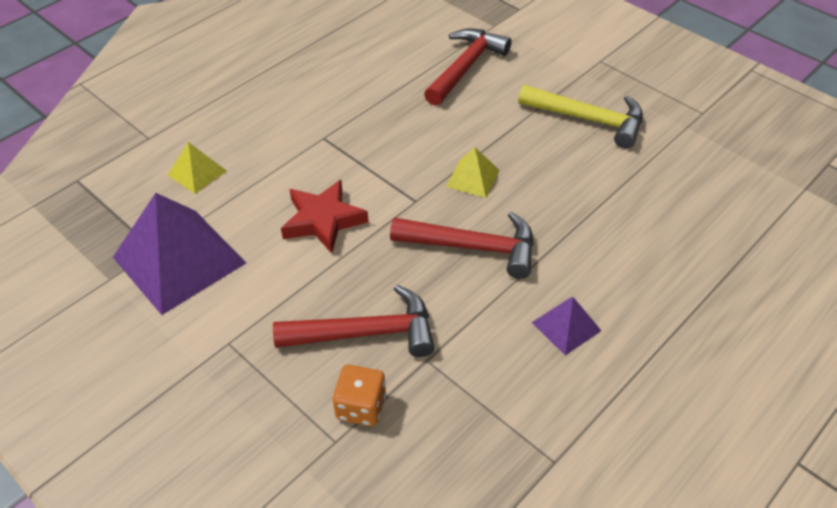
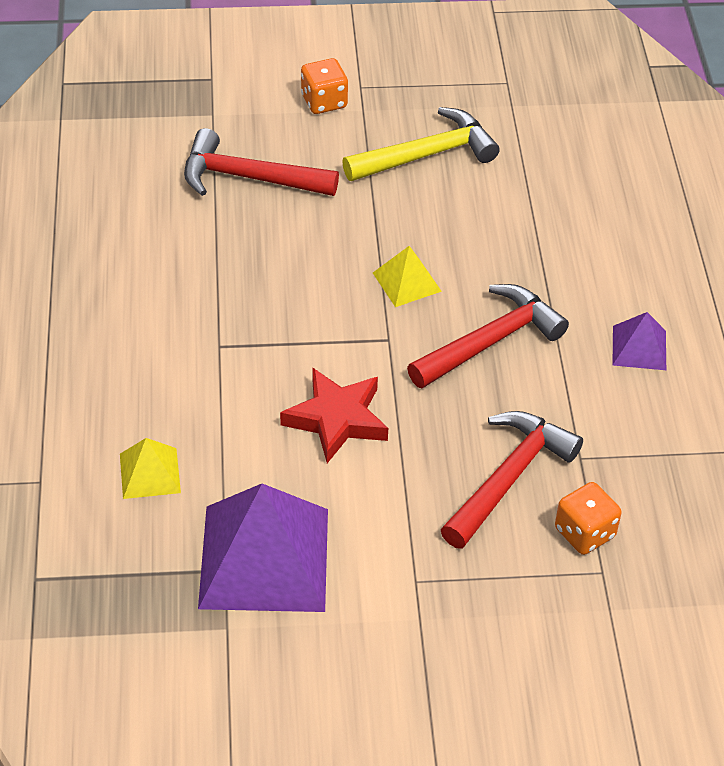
camera: 50 degrees left, 0 degrees up
red hammer [424,28,512,106] -> red hammer turned 60 degrees counterclockwise [184,128,339,196]
none -> orange dice [301,58,348,114]

